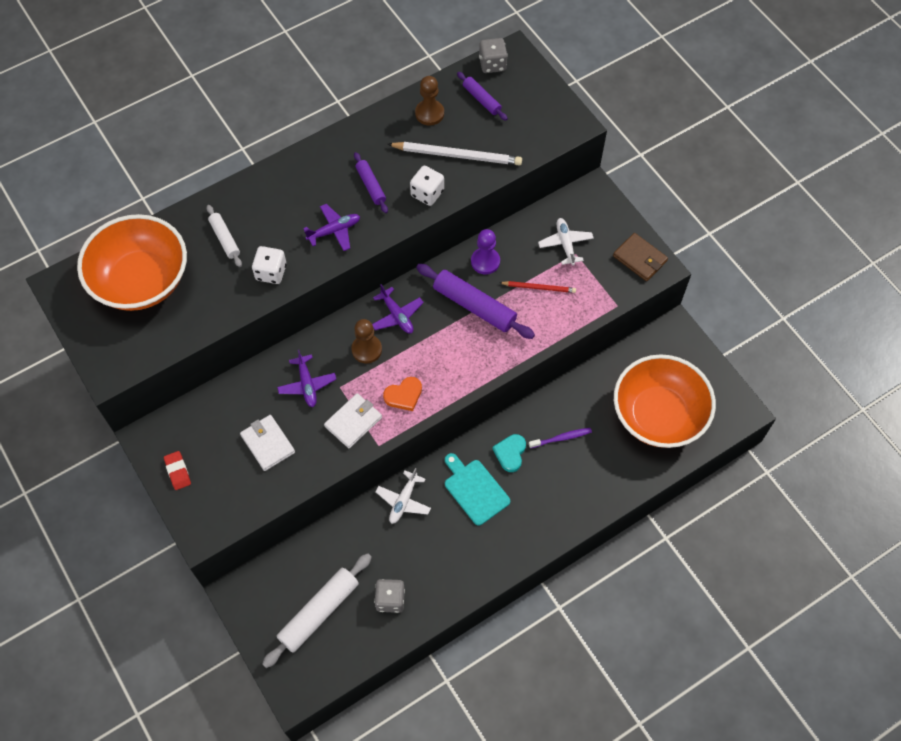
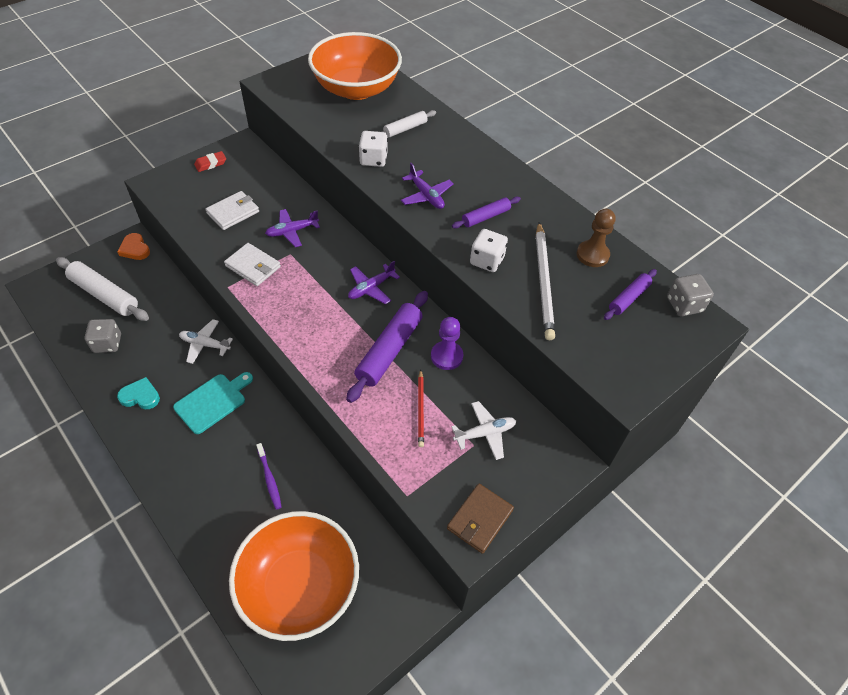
camera: 80 degrees right, 10 degrees down
brown pawn [352,319,382,363] -> none
orange heart [383,377,422,411] -> orange heart moved to [117,233,150,260]
turquoise heart [492,434,526,472] -> turquoise heart moved to [117,377,160,409]

